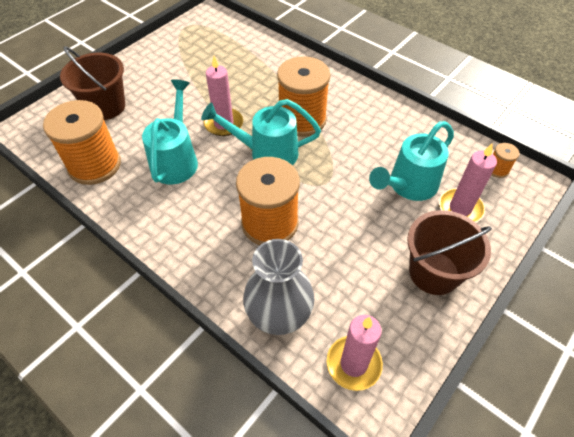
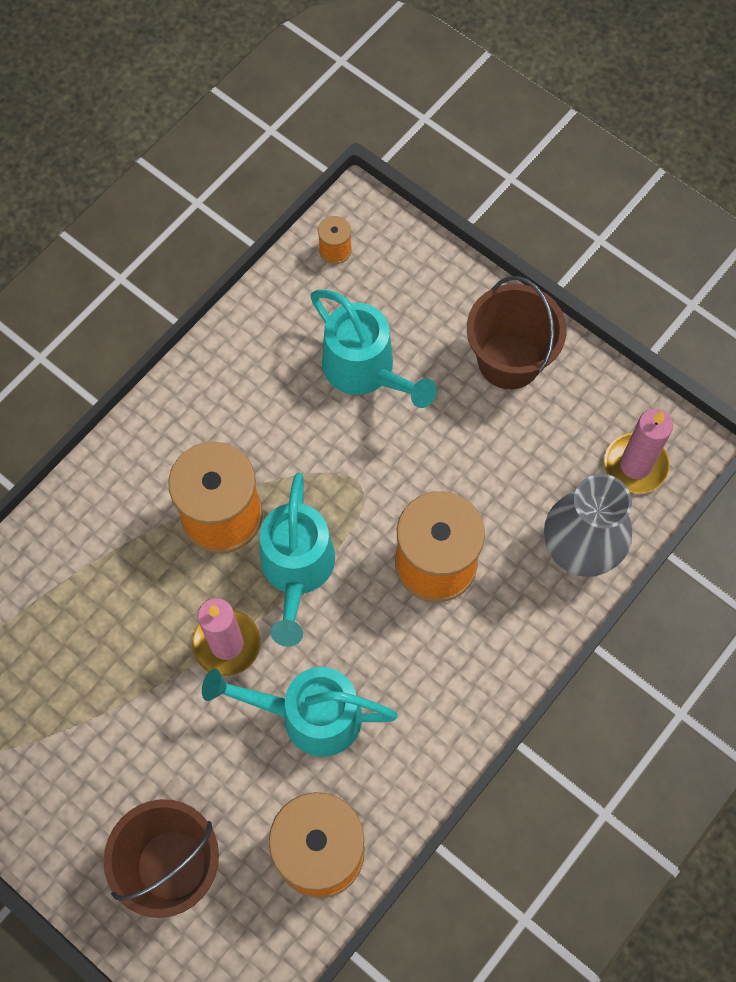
camera: 90 degrees left, 15 degrees up
pink candle [439,143,497,222] -> none

